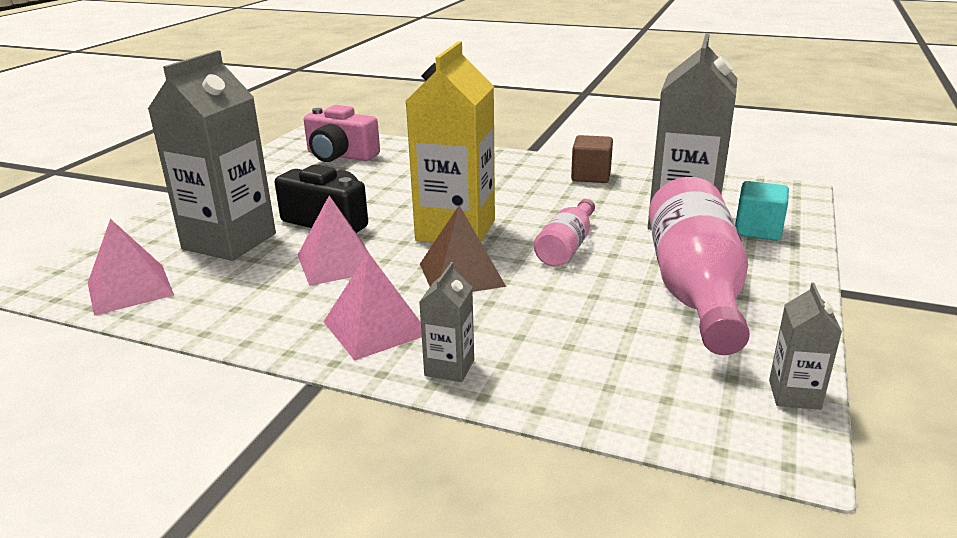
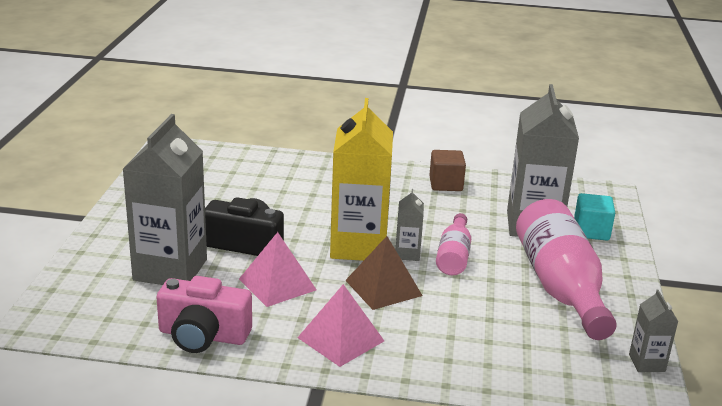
camera: 15 degrees left, 0 degrees up
pink pyramid [88,219,174,316] -> none
pink camera [304,105,380,162] -> pink camera moved to [157,276,252,353]
grey carton [419,262,474,382] -> grey carton moved to [396,189,424,261]

